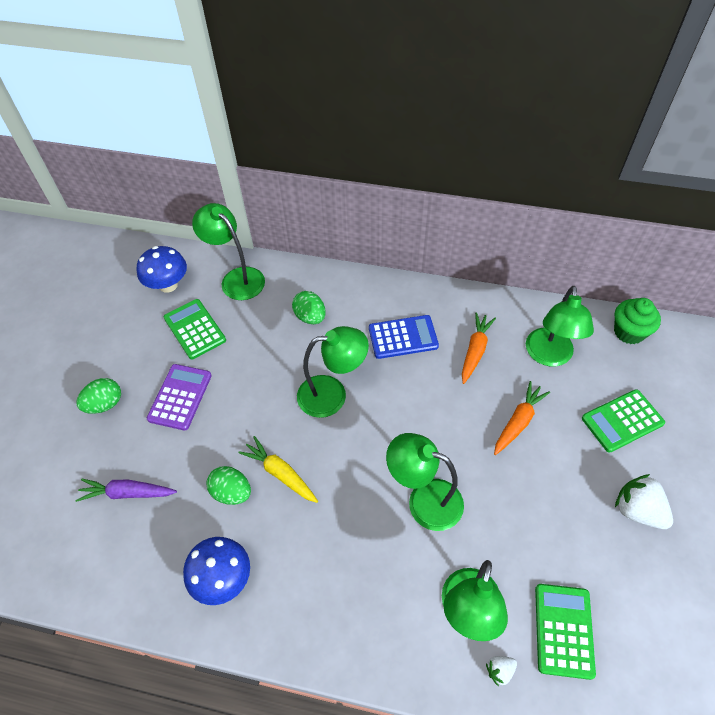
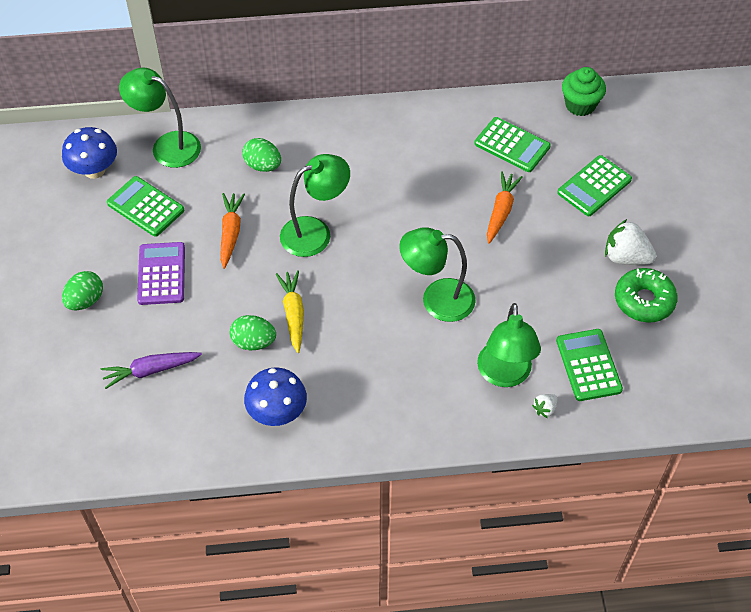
camera: 20 degrees left, 0 degrees up
yellow carrot [238,436,318,503] -> yellow carrot turned 60 degrees clockwise [276,270,304,353]
blue calculator [369,315,439,359] -> none
orange carrot [462,312,496,384] -> orange carrot moved to [220,193,245,269]
green lamp [526,286,594,366] -> green calculator [474,117,551,172]
none -> green donut [615,268,678,323]

